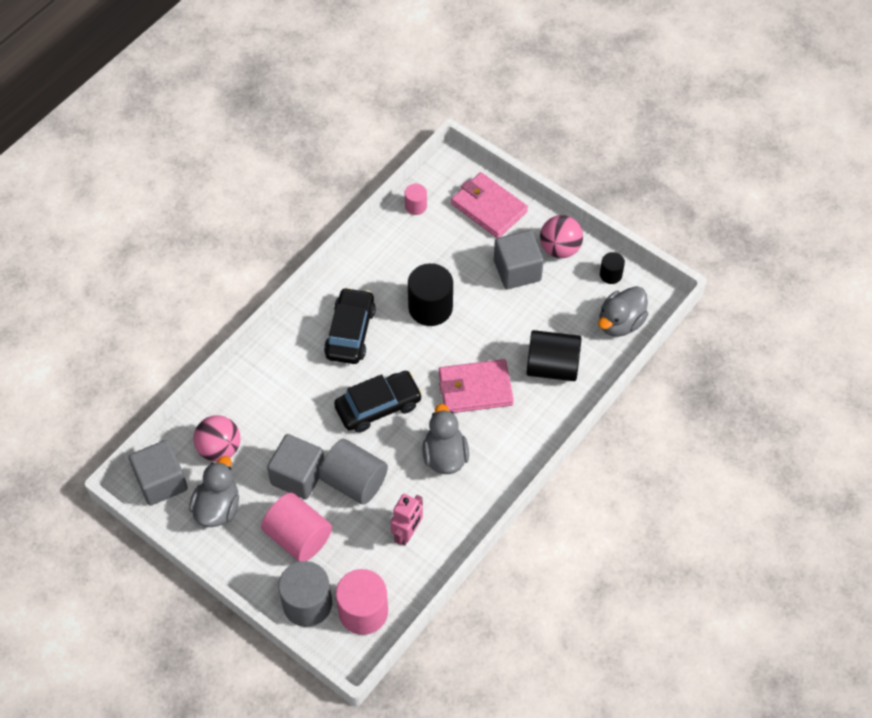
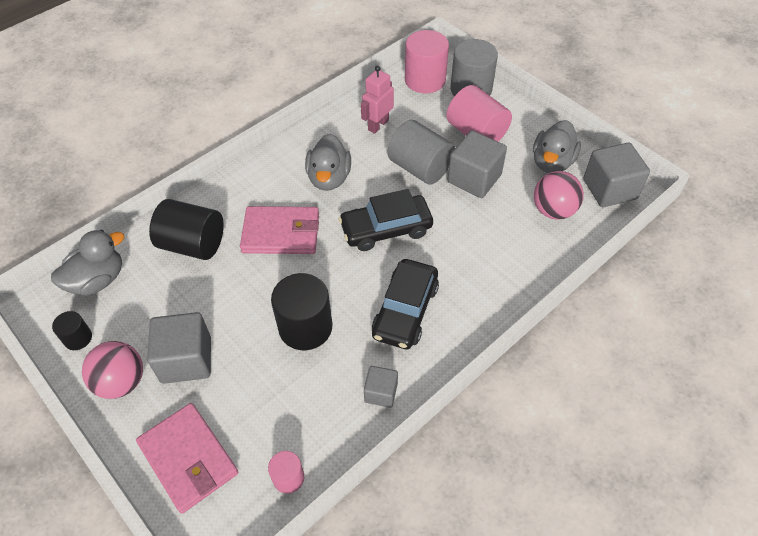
camera: 170 degrees left, 5 degrees down
none -> grey cube [364,366,398,408]

